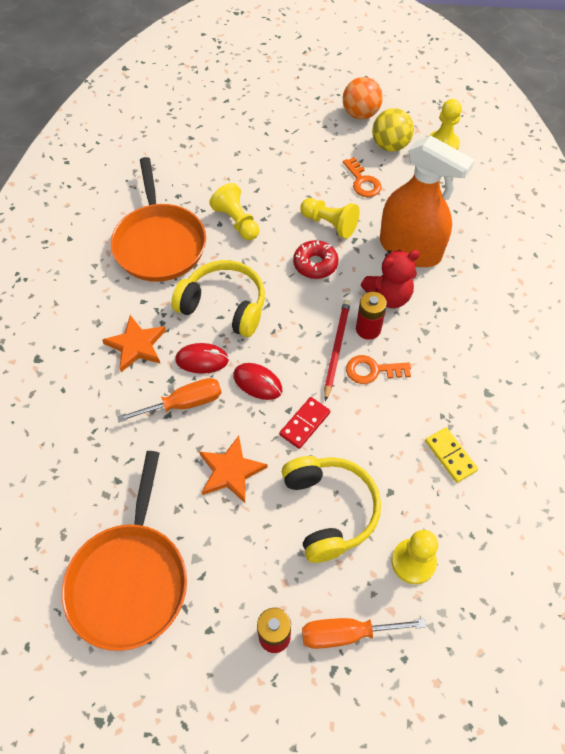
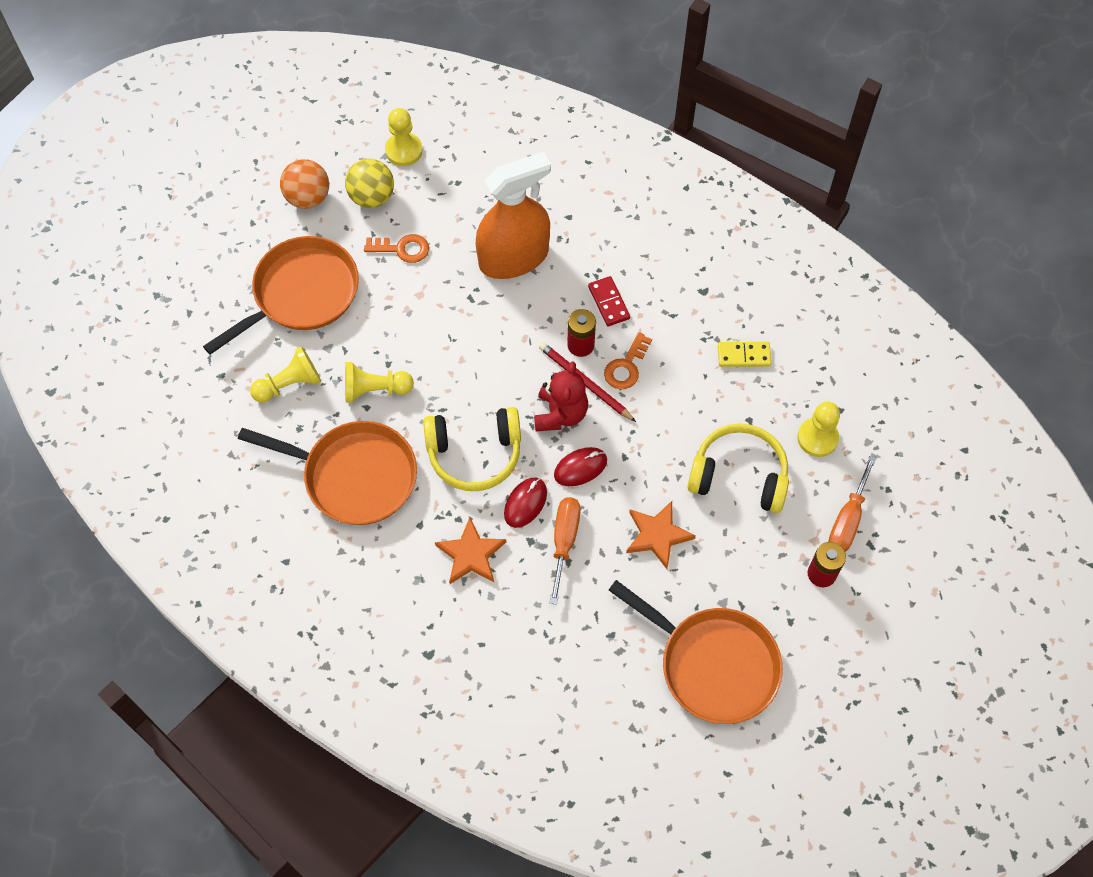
camera: 60 degrees left, 5 degrees up
yellow headphones [171,260,265,337] -> yellow headphones turned 150 degrees counterclockwise [423,407,521,491]
red domino [279,397,330,449] -> red domino moved to [588,276,630,326]
red donut [293,240,338,279] -> none
yellow pawn [301,198,360,239] -> yellow pawn moved to [250,346,321,403]
red teddy bear [361,250,420,308] -> red teddy bear moved to [534,361,588,431]
none -> orange pan [203,236,359,355]

